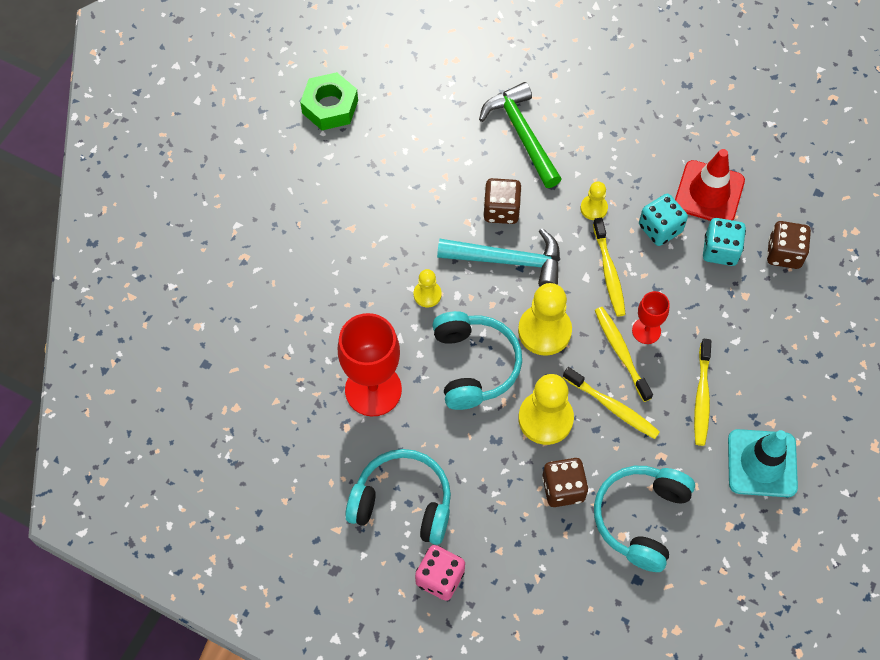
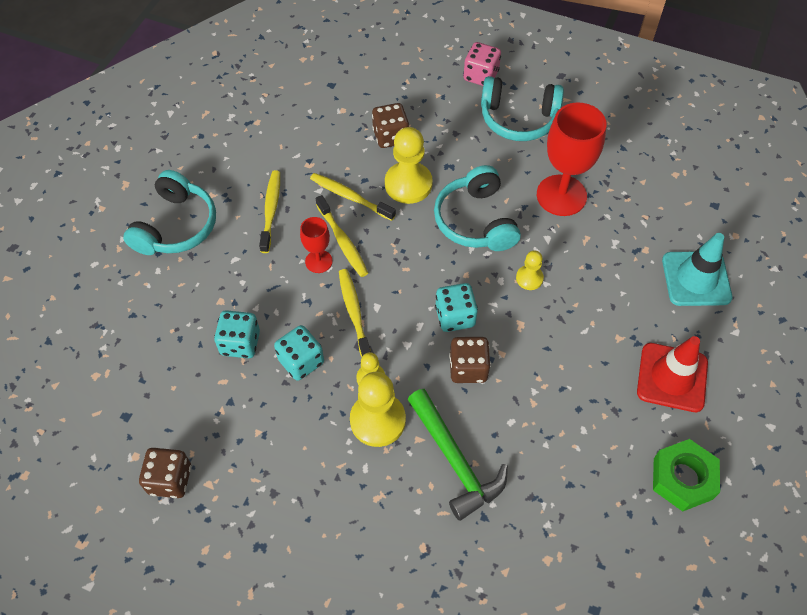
camera: 175 degrees right, 5 degrees down
turquoise hammer [437,228,560,286] -> turquoise dice [435,283,478,332]
yellow pawn [518,283,572,356] -> yellow pawn moved to [350,372,406,447]
turquoise headphones [594,466,695,572] -> turquoise headphones moved to [123,170,216,255]
red traffic cone [675,149,745,221] -> red traffic cone moved to [637,336,708,412]
turquoise traffic cone [728,429,798,497] -> turquoise traffic cone moved to [662,233,732,306]
brown dice [767,221,811,269] -> brown dice moved to [139,448,191,498]

